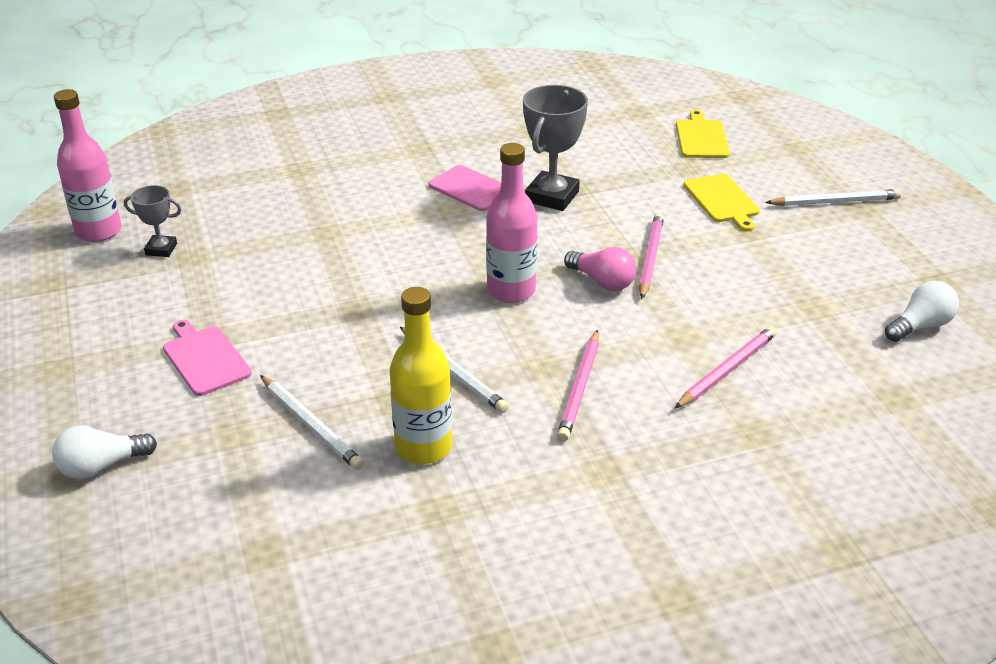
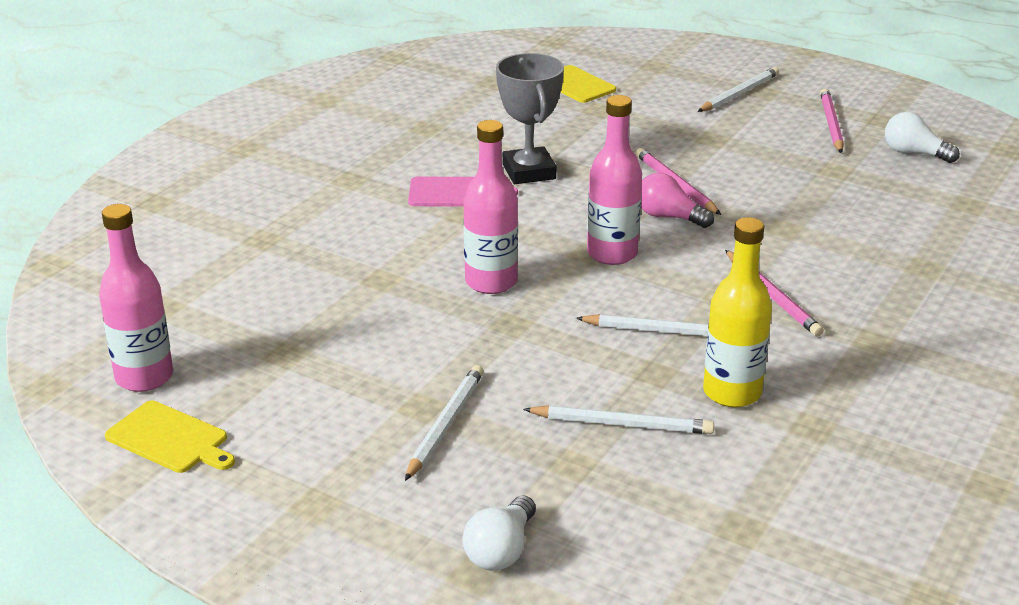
camera: 40 degrees left, 5 degrees down
grey trophy [124,185,181,257] -> none
pink cutting board [163,320,252,396] -> white pencil [405,365,484,481]
pink light bulb [564,247,636,291] -> pink light bulb turned 150 degrees counterclockwise [641,173,714,228]
pink pencil [675,326,777,408] -> pink pencil moved to [820,88,844,153]
yellow cutting board [684,174,760,231] -> yellow cutting board moved to [105,401,235,473]
white light bulb [885,281,959,342] -> white light bulb turned 75 degrees counterclockwise [885,112,960,163]
none -> pink bottle [464,120,518,294]

